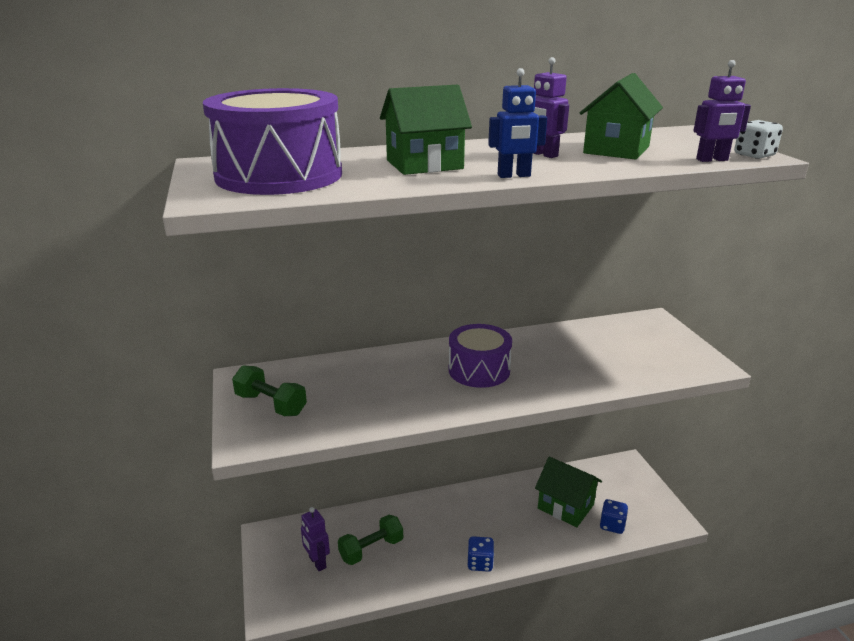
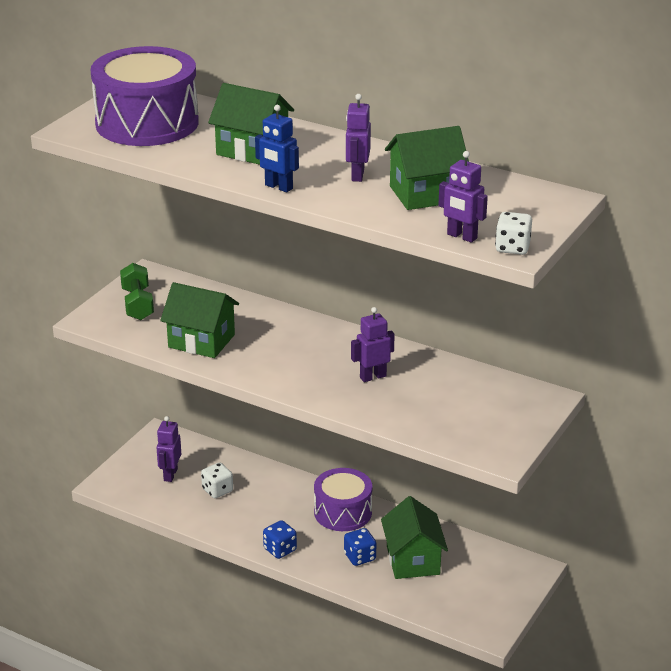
camera: 45 degrees right, 5 degrees up
green dumbbell [338,515,403,565] -> white dice [201,463,233,498]
purple drum [448,324,512,388] -> purple drum moved to [314,468,372,531]
blue dice [600,499,628,534] -> blue dice moved to [344,528,376,566]
none -> green house [160,282,239,358]
none -> purple robot [351,307,395,382]

